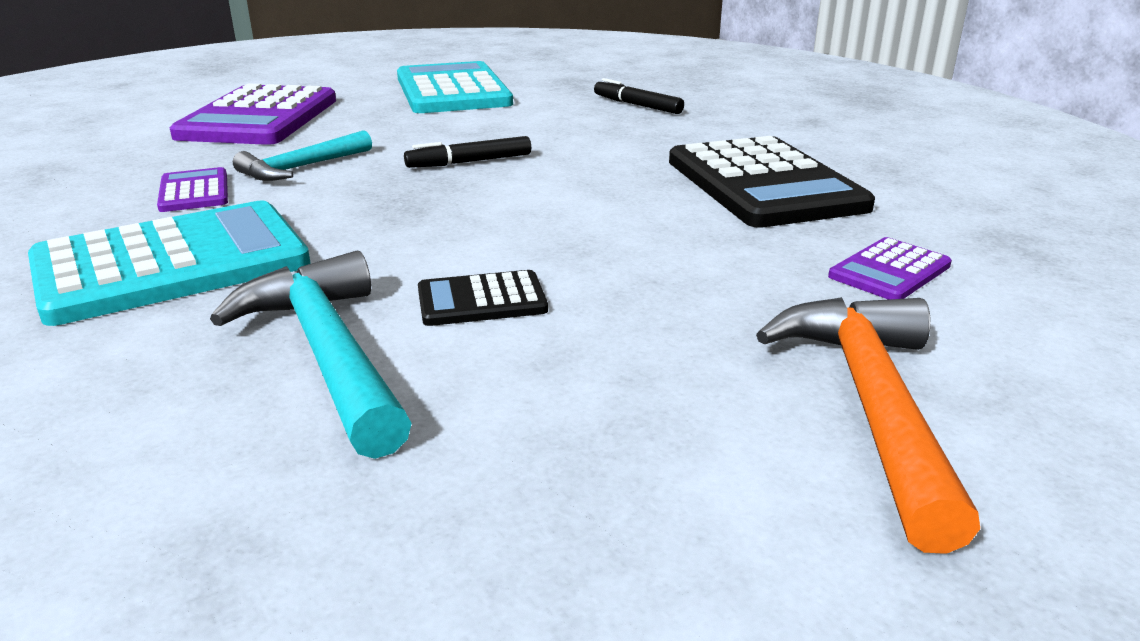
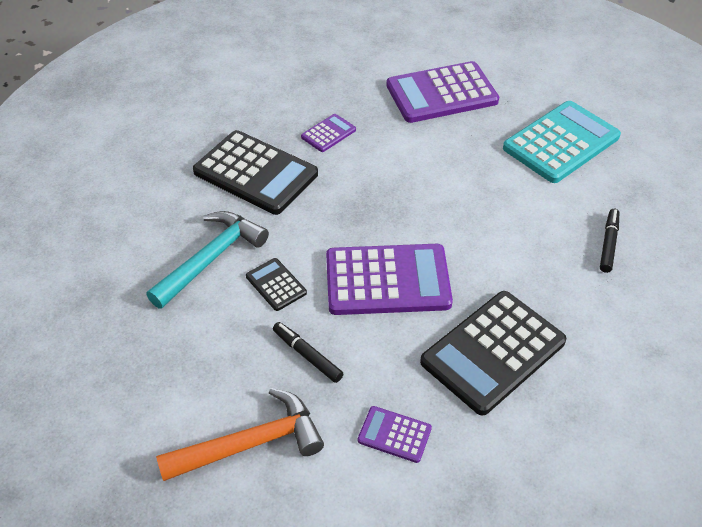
camera: 65 degrees right, 20 degrees up
turquoise calculator [28,200,311,326] -> black calculator [193,130,318,215]
turquoise hammer [233,130,372,181] -> none
black marker [404,136,531,168] -> black marker moved to [273,322,343,383]
none -> purple calculator [326,244,453,315]

